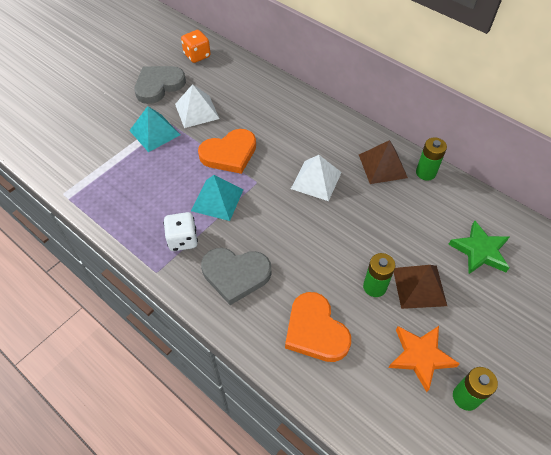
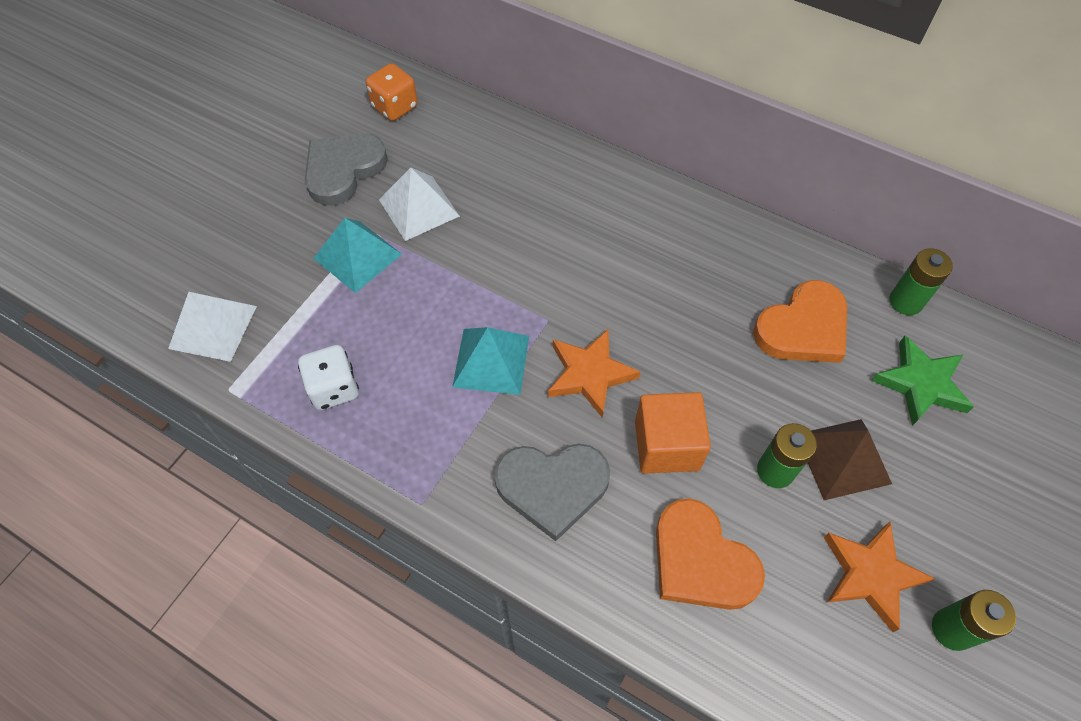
camera: 10 degrees left, 5 degrees up
white dice [163,212,198,251] -> white dice moved to [298,345,359,410]
orange heart [198,129,256,174] -> orange heart moved to [753,280,847,363]
white pyramid [291,155,342,201] -> white pyramid moved to [168,292,257,362]
brown pyramid [359,140,408,184] -> none
green battery [416,137,447,181] -> green battery moved to [889,248,953,315]
none -> orange star [548,329,640,418]
none -> orange cube [635,392,711,474]

